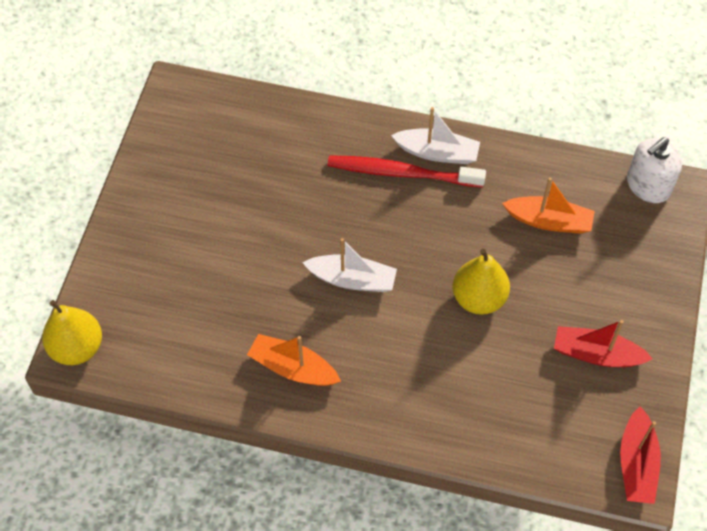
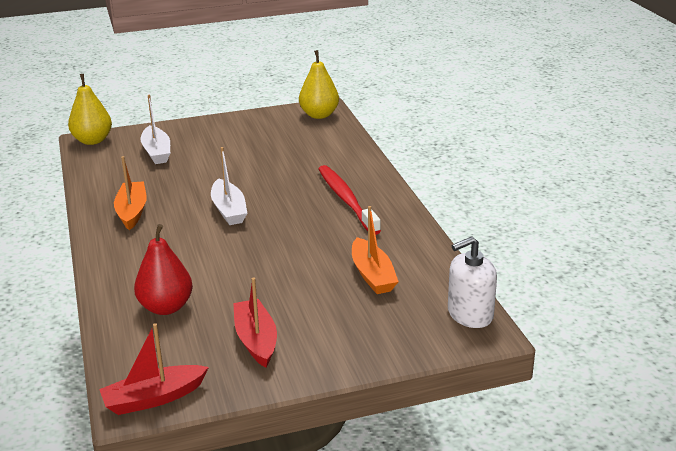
camera: 60 degrees right, 30 degrees down
white boat [391,107,480,164] -> white boat moved to [141,95,170,164]
yellow pear [453,249,510,315] -> yellow pear moved to [299,50,339,119]
white soap dispenser [627,137,682,203] -> white soap dispenser turned 45 degrees counterclockwise [448,236,497,328]
none -> red pear [134,224,193,315]

